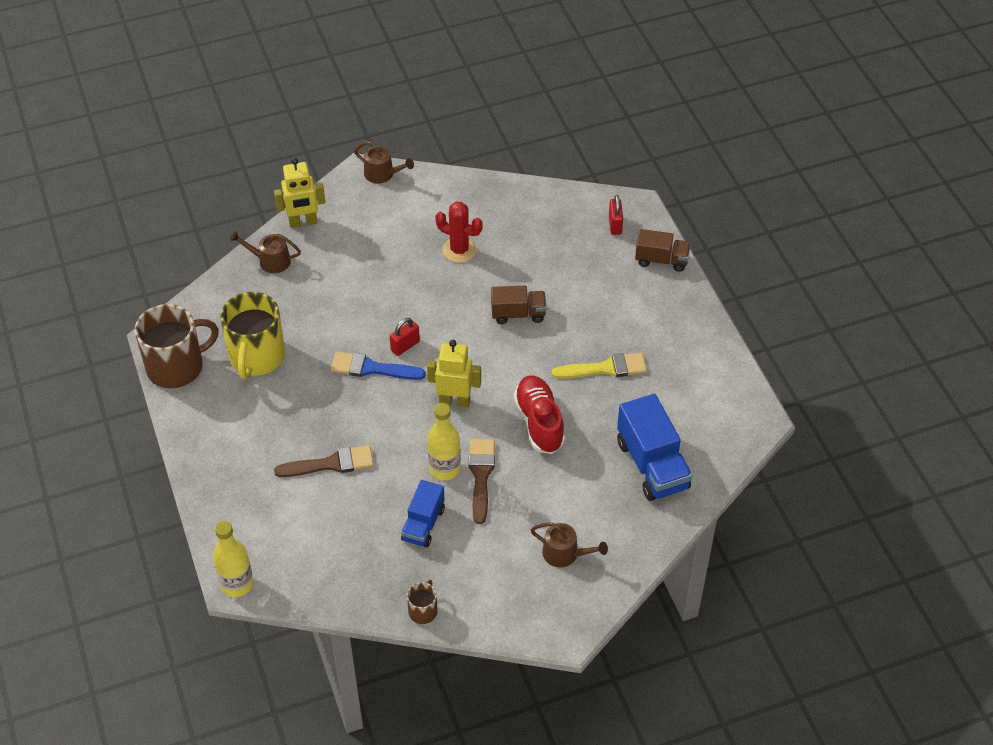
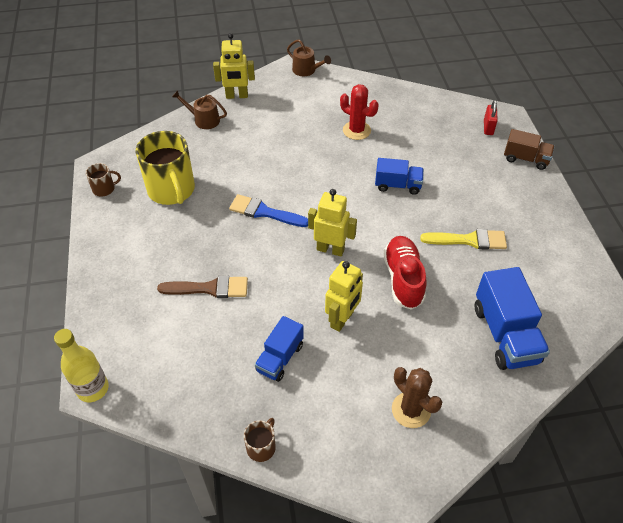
camera: 10 degrees right, 0 degrees up
brown mug [135,304,219,388] -> brown mug [86,163,121,197], size x0.46
yellow mug [220,292,285,380] -> yellow mug turned 45 degrees counterclockwise [136,131,195,205]
red padlock [390,318,420,356] -> none
yellow bottle [427,403,461,480] -> none
brown brush [468,439,495,524] -> yellow robot [325,261,363,332]
brown truck [491,286,546,324] -> blue truck [375,158,424,195]
brown watering can [531,523,608,567] -> brown cactus [392,367,442,428]

